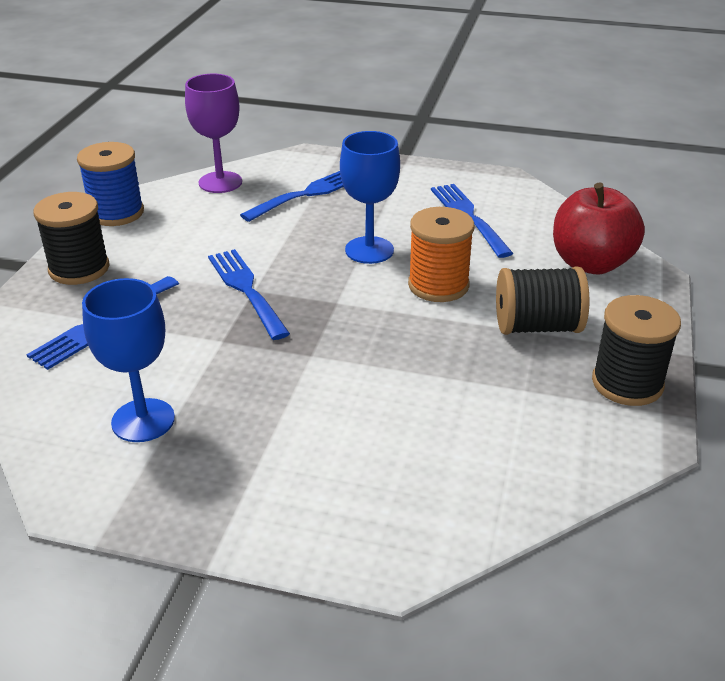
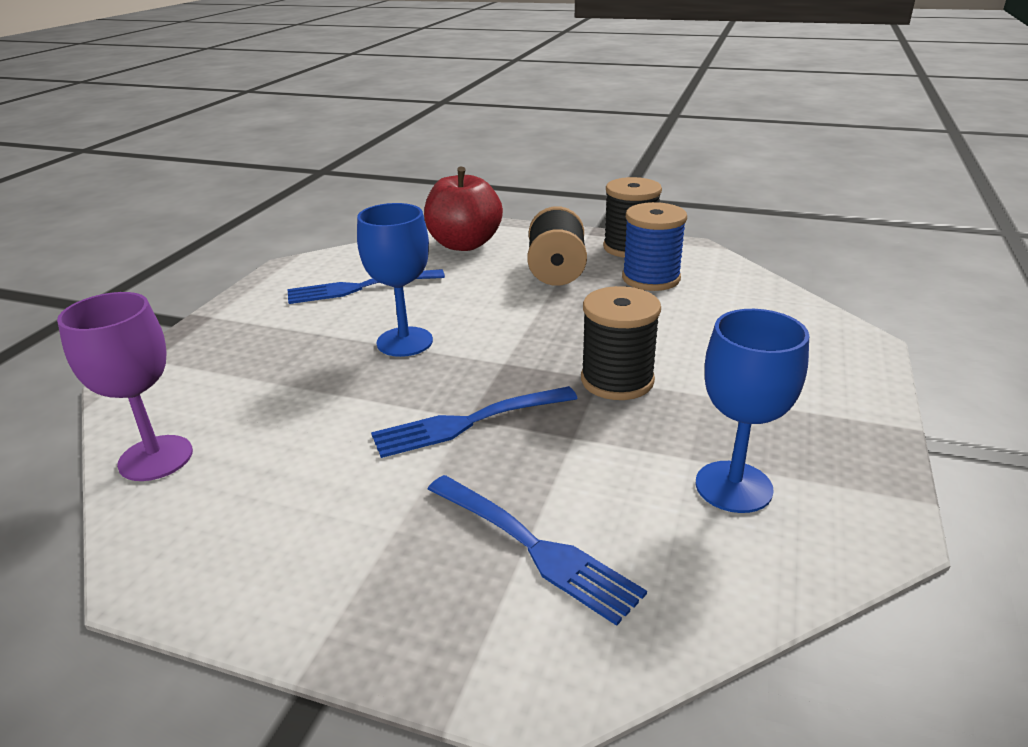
camera: 85 degrees left, 5 degrees down
black spool [33,192,109,285] -> black spool moved to [581,286,661,400]
blue spool [77,142,144,226] -> blue spool moved to [622,202,687,291]
blue fork [240,171,344,222] -> none
orange spool [408,207,474,302] -> none

